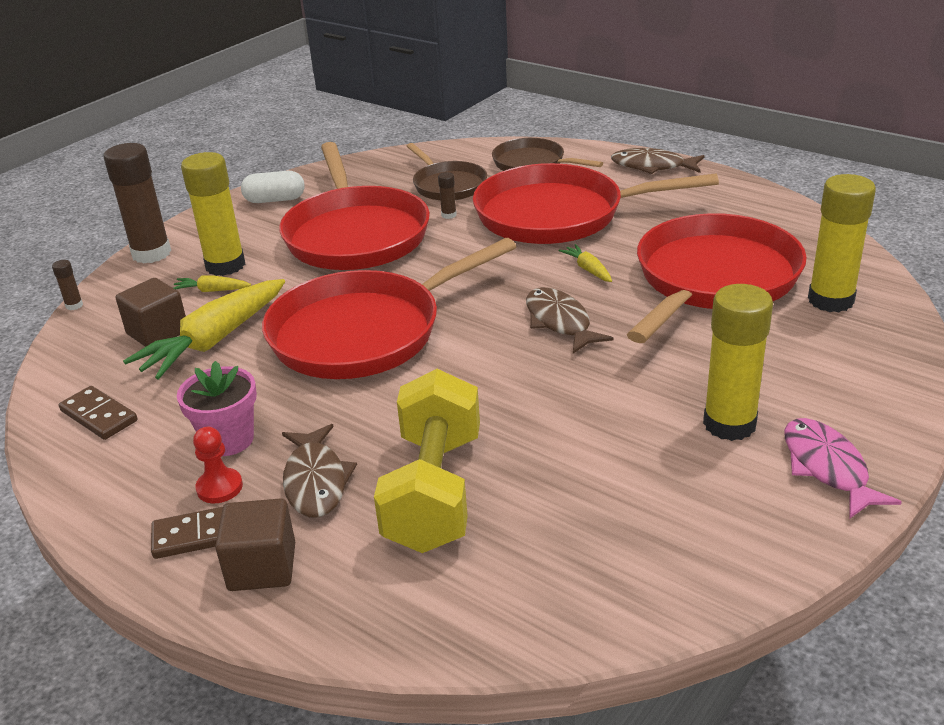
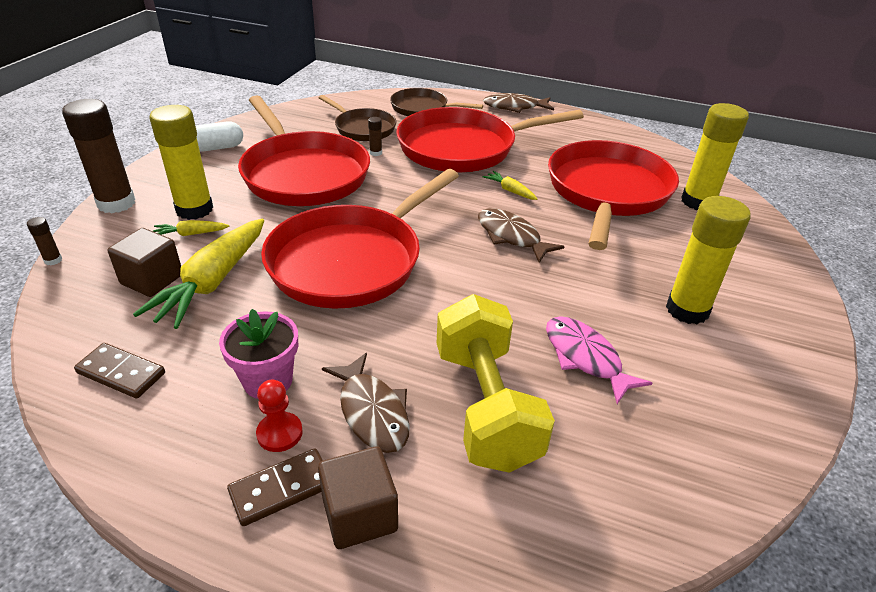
camera: 20 degrees left, 5 degrees up
pink fish [784,418,902,519] -> pink fish moved to [546,316,652,404]

